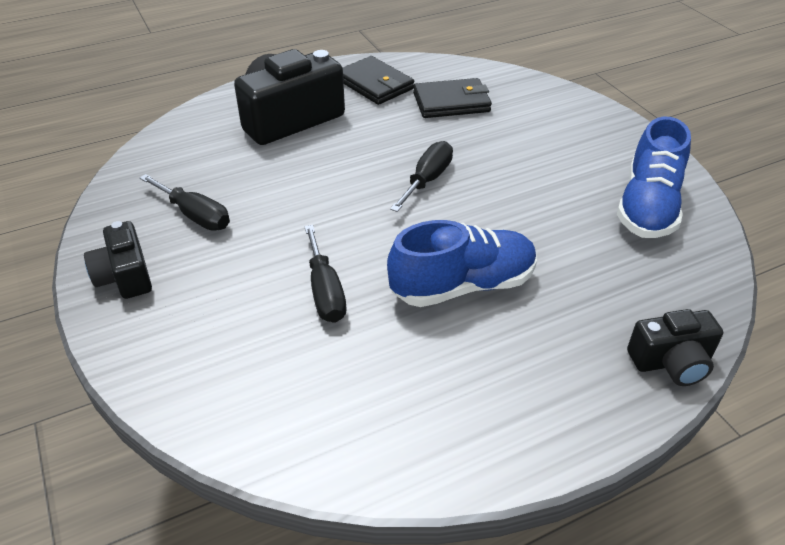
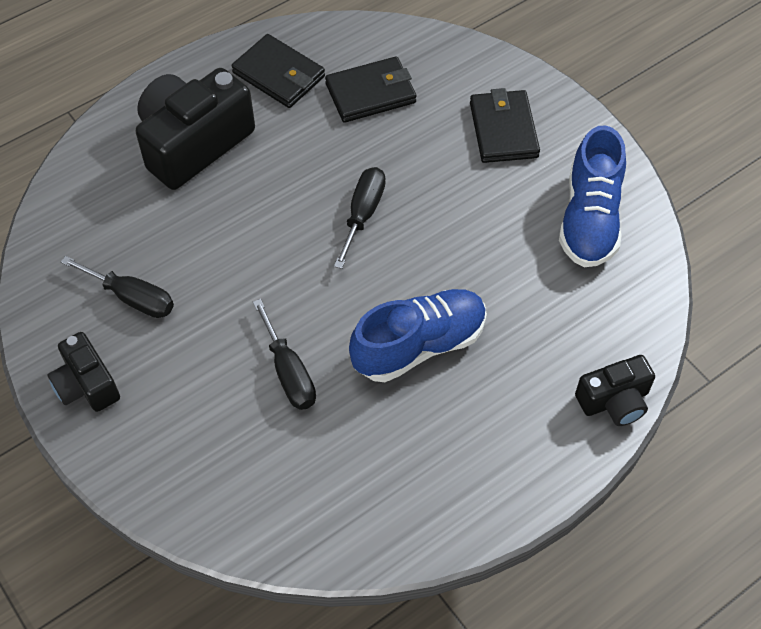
camera: 10 degrees left, 15 degrees up
none -> black wallet [470,88,540,163]

